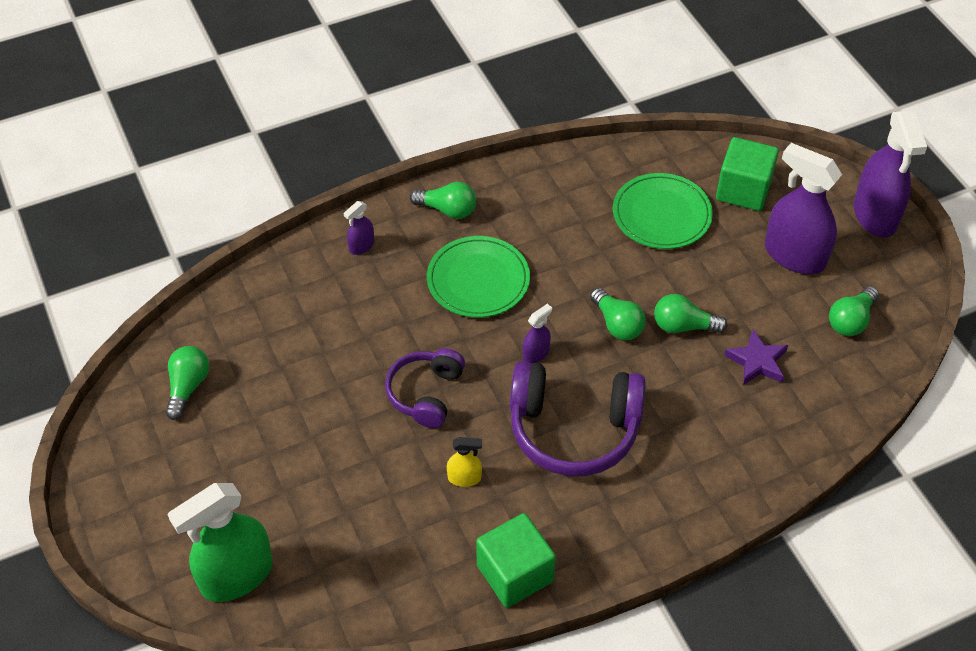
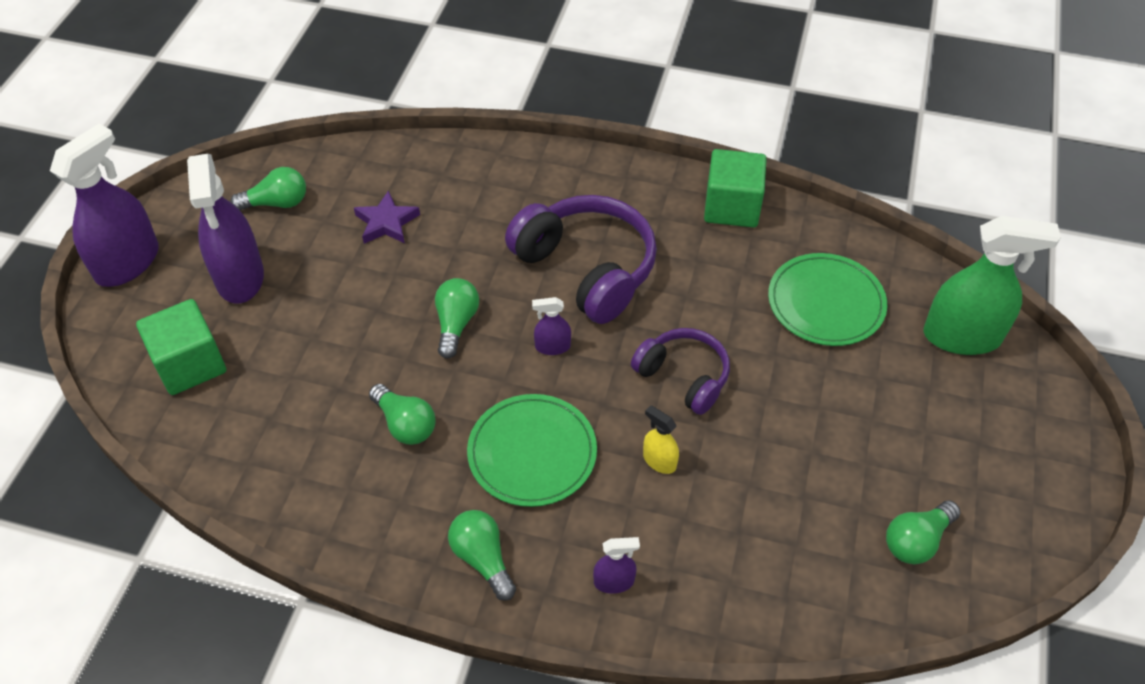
camera: 140 degrees left, 0 degrees up
purple headphones [385,348,465,428] -> purple headphones turned 105 degrees counterclockwise [631,328,730,415]
yellow spray bottle [447,437,482,487] -> yellow spray bottle moved to [643,406,679,474]
green plate [613,173,713,249] -> green plate moved to [768,253,887,346]
green light bulb [654,294,727,333] -> green light bulb moved to [369,384,435,445]

